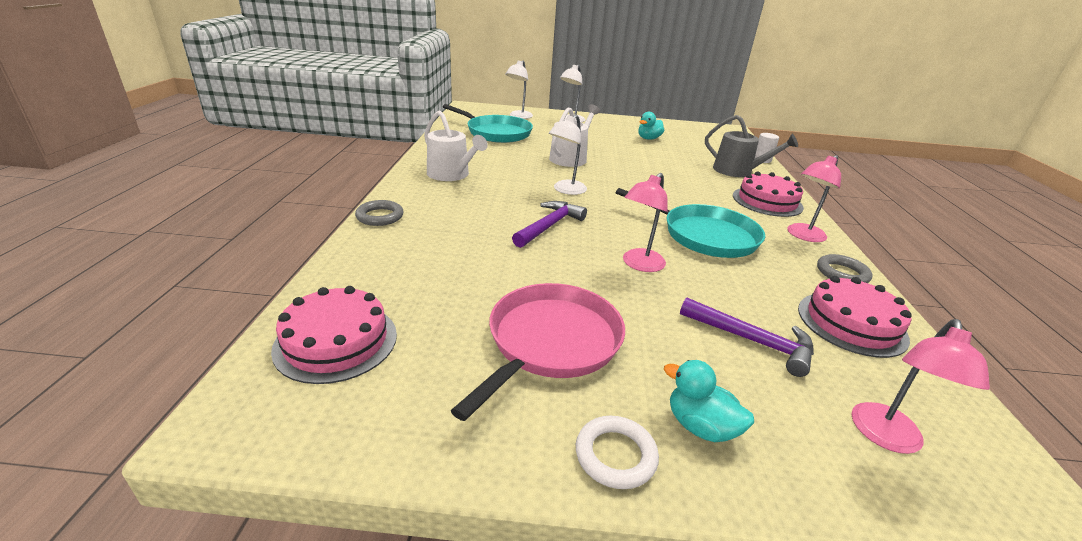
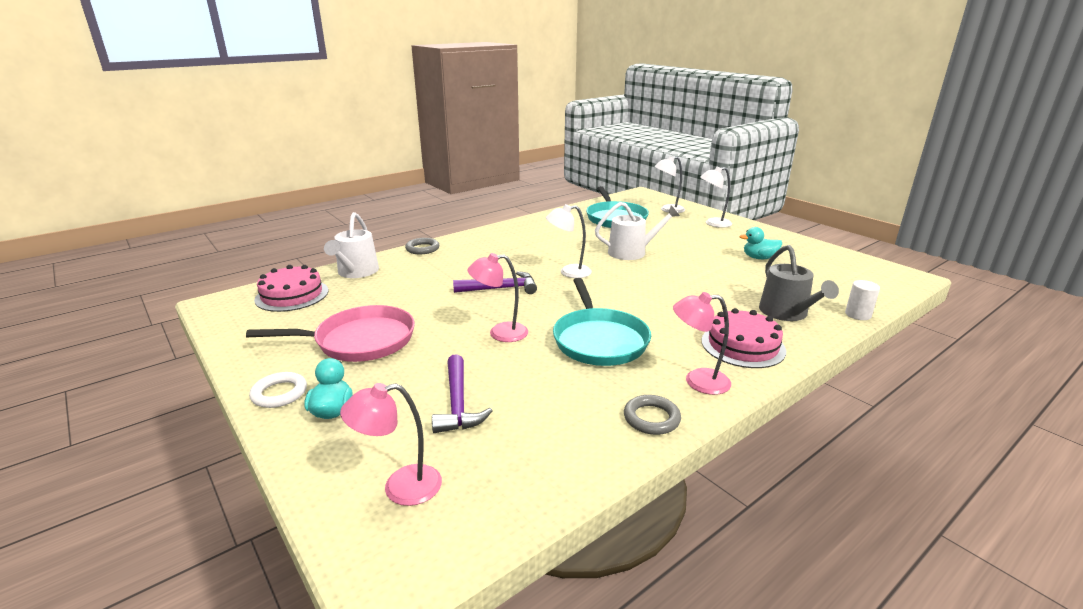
camera: 50 degrees right, 5 degrees down
white watering can [424,111,488,181] -> white watering can moved to [324,212,379,278]
pink cake [798,276,912,358] -> none

